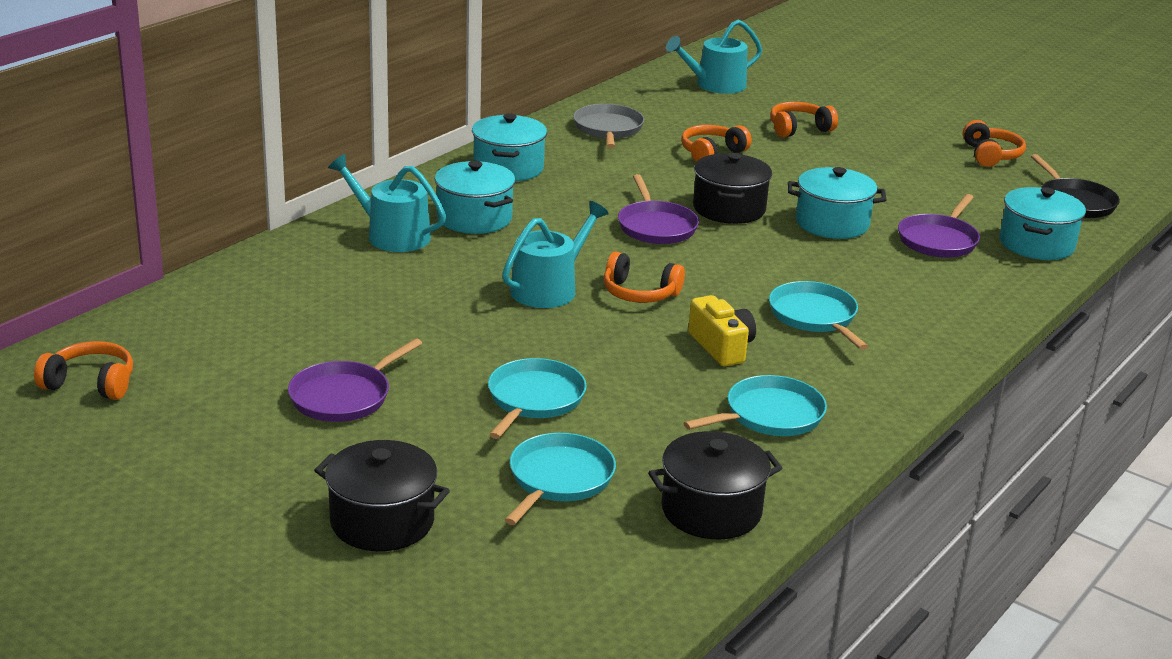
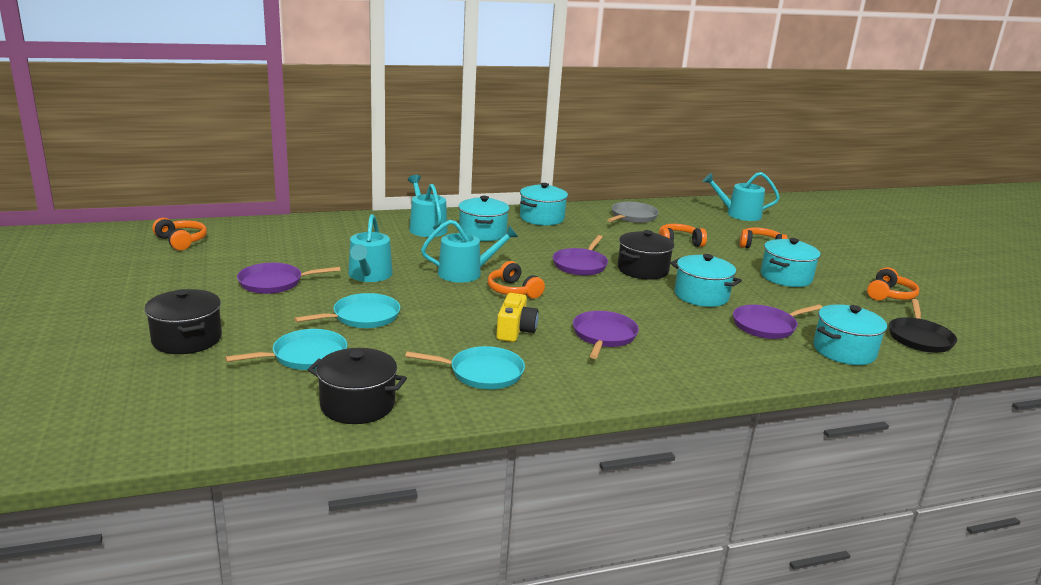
camera: 35 degrees right, 5 degrees down
turquoise pan [769,281,868,350] -> purple pan [573,311,639,359]
none -> turquoise watering can [348,214,393,282]
none -> turquoise pot [761,238,821,287]

